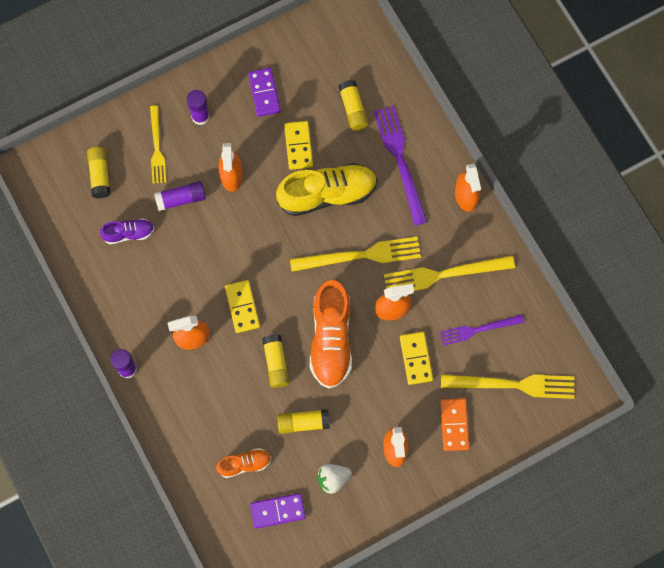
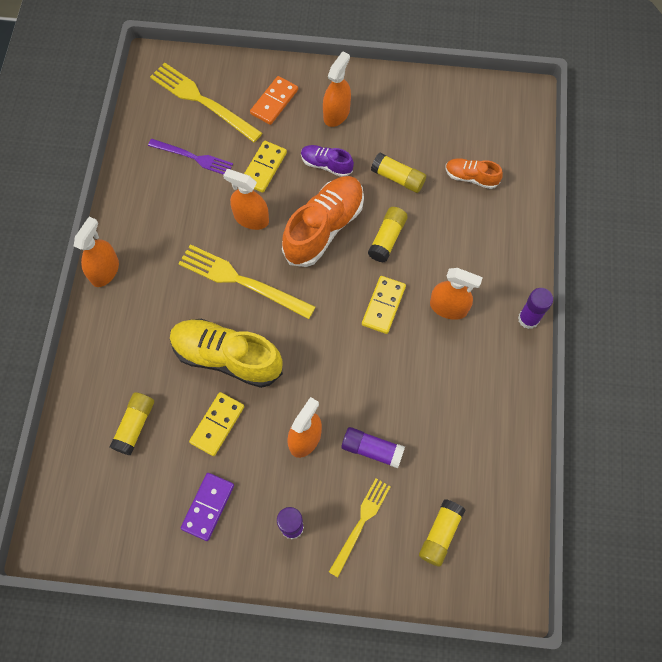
camera: 145 degrees left, 5 degrees down
purple shoe [100,219,154,244] -> purple shoe moved to [301,145,354,177]
purple domino [250,493,306,529] -> none
white strawberry [317,464,352,494] -> none
purple fork [374,106,427,226] -> none
yellow fork [384,256,515,291] -> none

